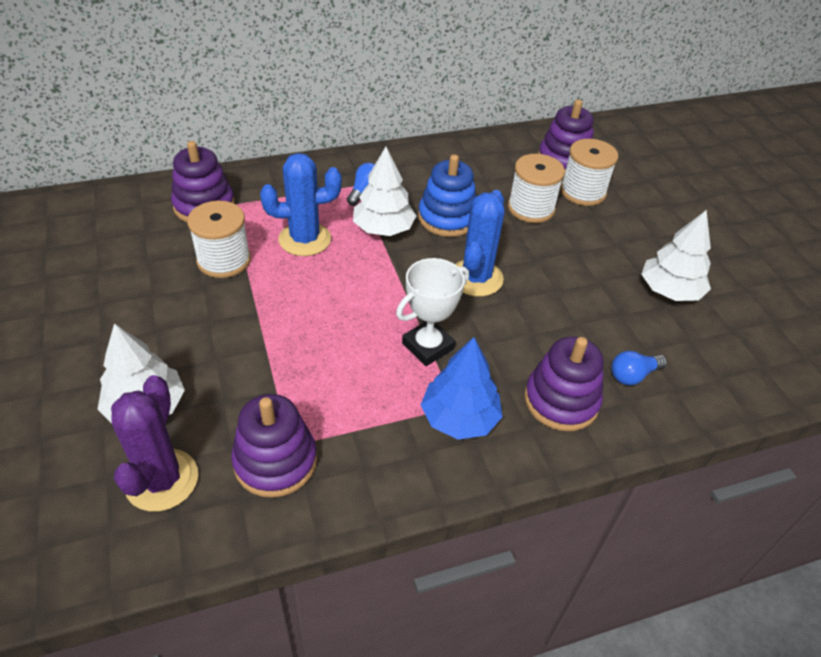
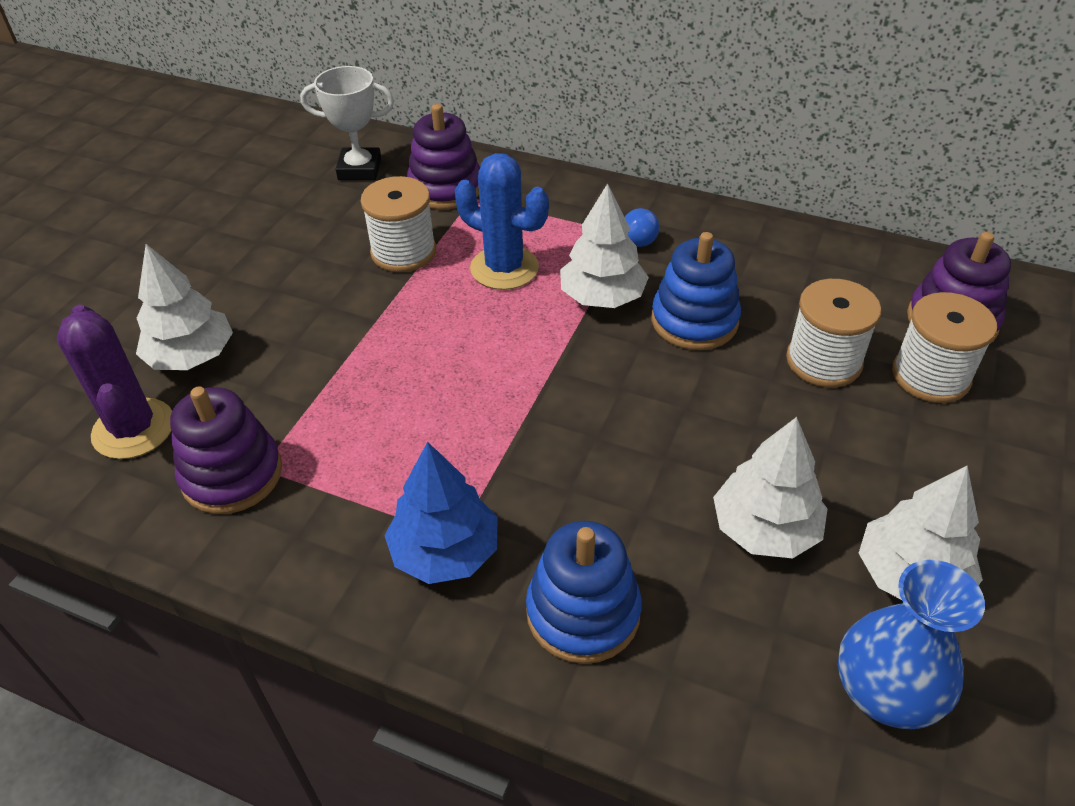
camera: 45 degrees right, 0 degrees up
purple cactus [111,375,198,512] -> purple cactus turned 75 degrees counterclockwise [57,305,172,459]
white trophy [396,258,469,366] -> white trophy moved to [300,66,394,180]
blue cactus [455,190,504,297] -> none
purple stacking toy [524,336,604,431] -> blue stacking toy [526,521,642,664]
blue light bulb [611,351,667,385] -> none
none -> white tree [713,417,827,558]
none -> blue vase [838,560,985,729]

